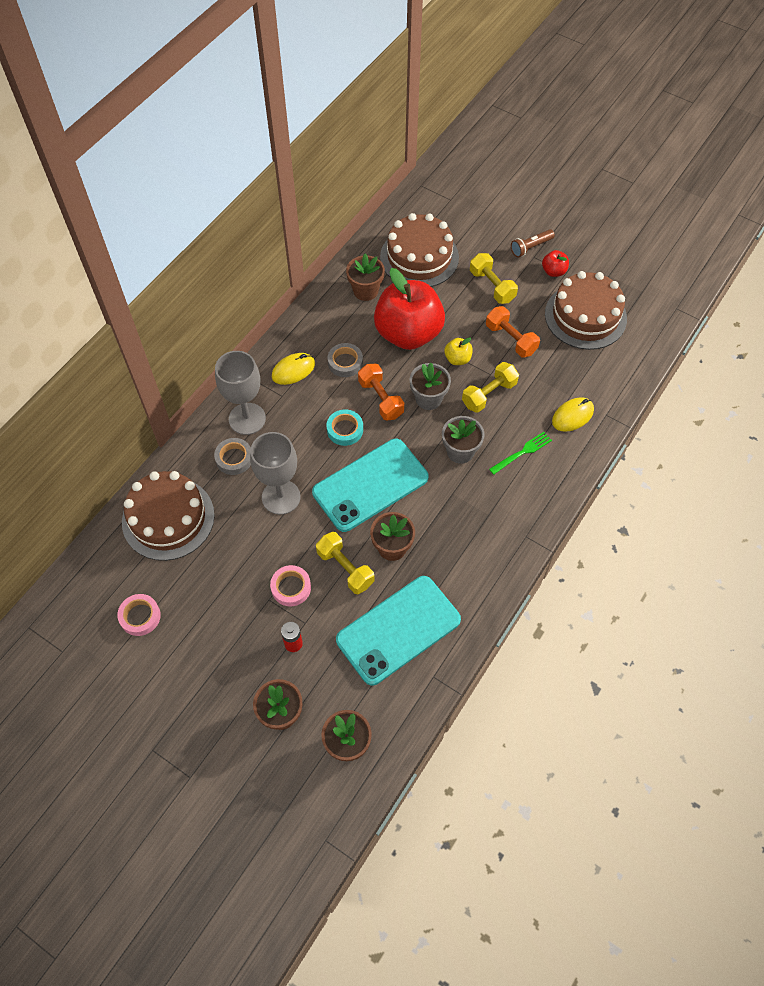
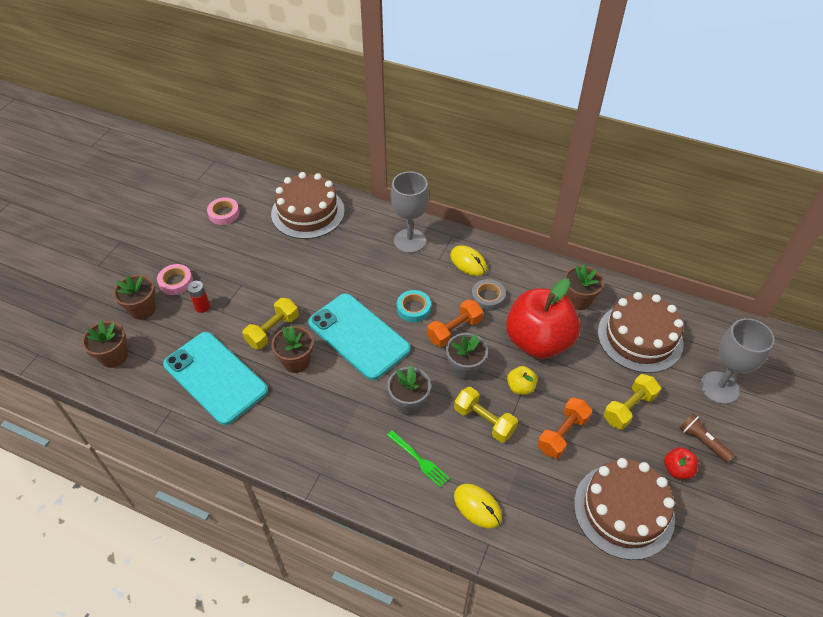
camera: 80 degrees right, 10 degrees down
grey tape [214,438,251,475] -> none
grey goblet [250,432,300,515] -> grey goblet moved to [700,318,775,404]
pink tape [270,565,311,606] -> pink tape moved to [157,264,193,295]

